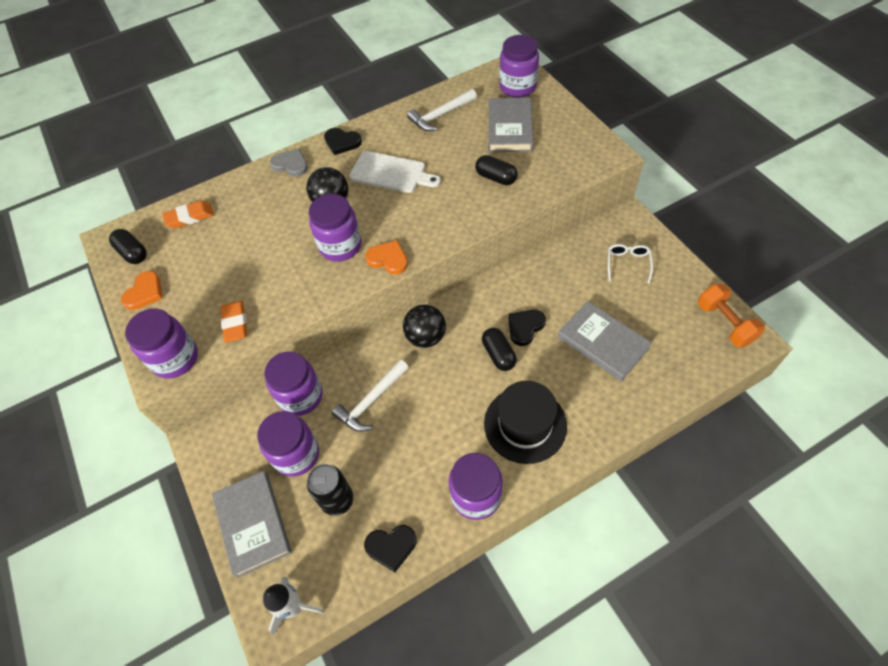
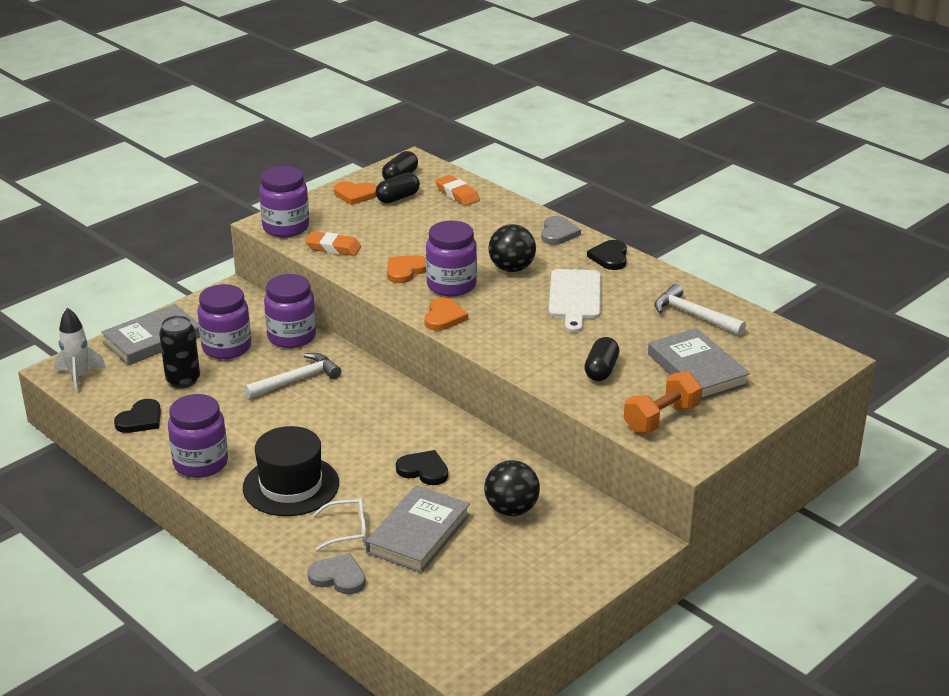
camera: 70 degrees right, 25 degrees down
orange eraser [221,301,247,343] -> orange eraser turned 45 degrees clockwise [305,232,361,256]
white hammer [332,360,409,432] -> white hammer turned 120 degrees clockwise [244,353,341,399]
black heart [364,525,417,572] -> black heart turned 120 degrees counterclockwise [114,399,161,433]
black ball [403,305,446,348] -> black ball moved to [484,460,540,516]
black capsule [482,328,517,371] -> black capsule moved to [376,173,420,203]
grey book [489,98,533,152] -> grey book turned 75 degrees clockwise [648,328,750,401]
purple jar [499,35,539,98] -> none
white glasses [608,244,653,284] -> white glasses moved to [313,498,367,551]
orange dumbbell [698,284,765,347] -> orange dumbbell moved to [624,372,702,433]
none -> grey heart [307,553,366,594]
none -> orange heart [387,255,426,283]

